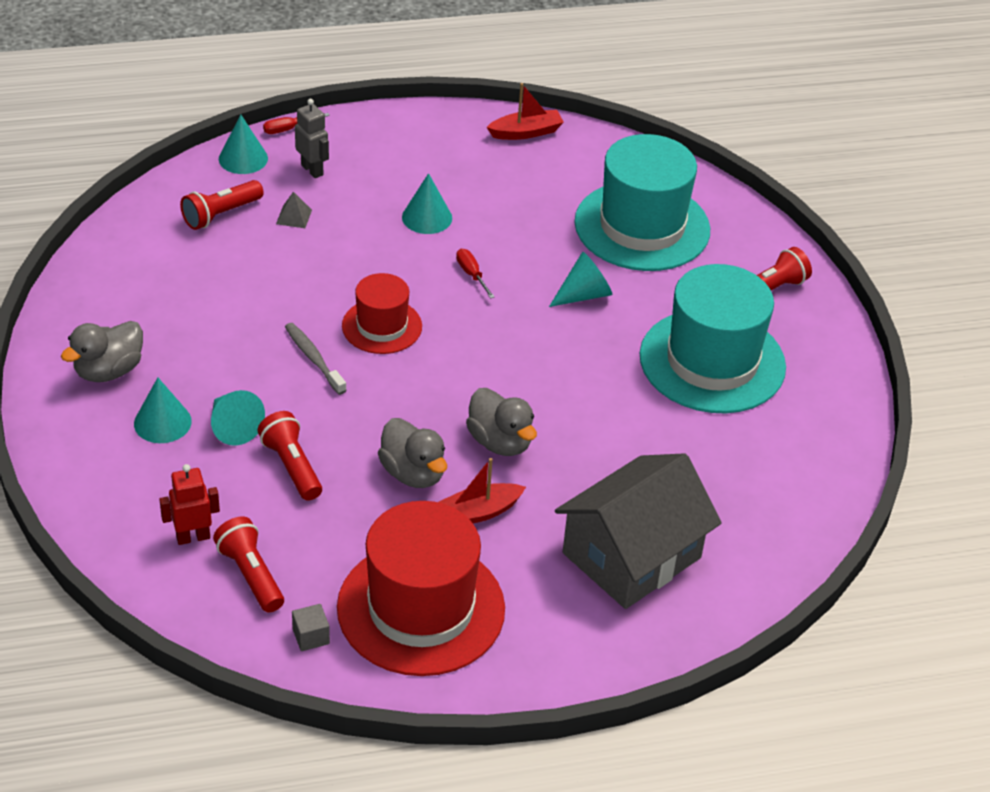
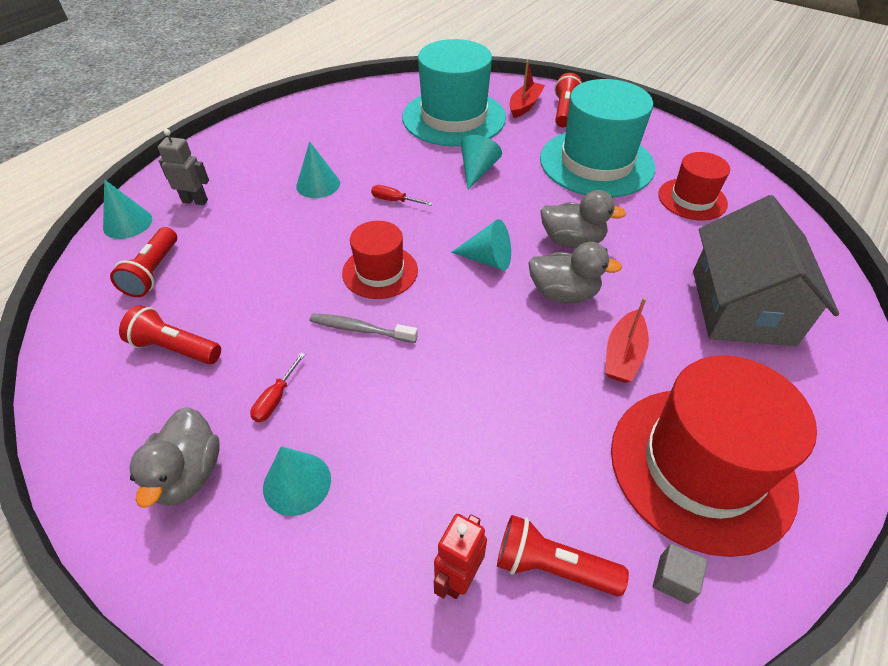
camera: 40 degrees left, 5 degrees up
turquoise cone [211,390,265,446] -> turquoise cone moved to [451,219,511,270]
red flashlight [257,411,322,501] -> red flashlight moved to [119,305,221,364]
red screwdriver [263,113,330,134] -> red screwdriver moved to [250,353,305,422]
grey pyramid [276,192,312,228] -> none
grey duck [378,418,447,488] -> grey duck moved to [540,190,626,248]
red boat [487,83,564,140] -> red boat moved to [510,61,545,118]
none -> red hat [658,152,730,220]

